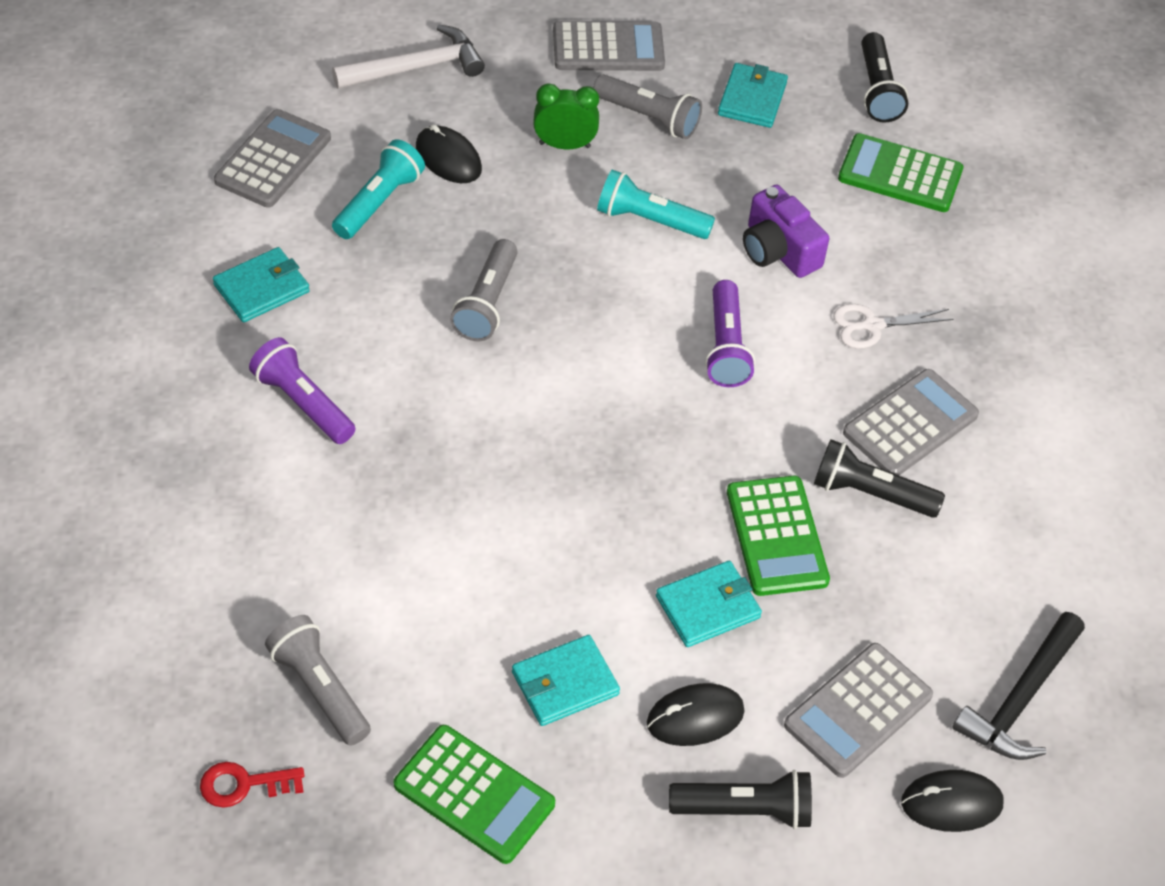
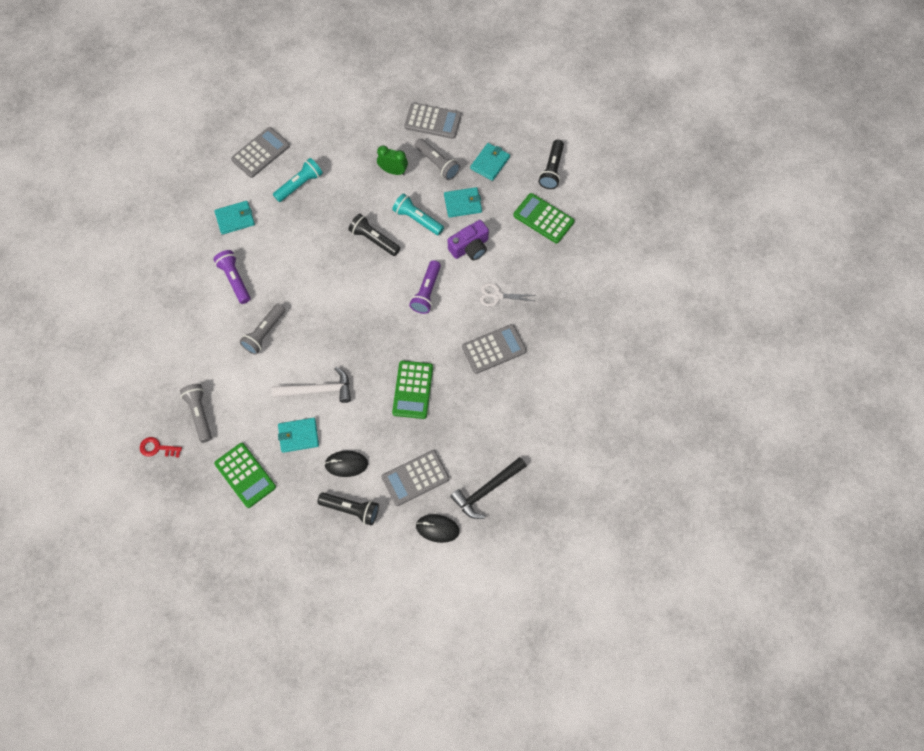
camera: 20 degrees right, 15 degrees up
white hammer [332,25,485,89] -> white hammer moved to [272,367,351,403]
black mouse [416,124,482,183] -> none
grey flashlight [450,239,518,341] -> grey flashlight moved to [239,303,286,355]
turquoise wallet [656,561,762,647] -> turquoise wallet moved to [444,187,482,218]
purple camera [743,185,829,278] -> purple camera turned 105 degrees counterclockwise [448,220,489,260]
black flashlight [814,439,945,518] -> black flashlight moved to [348,214,400,256]

